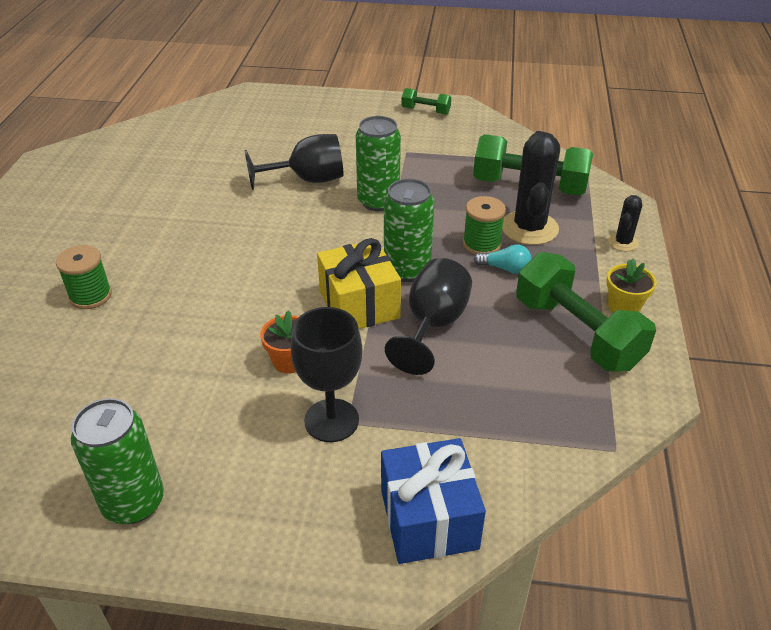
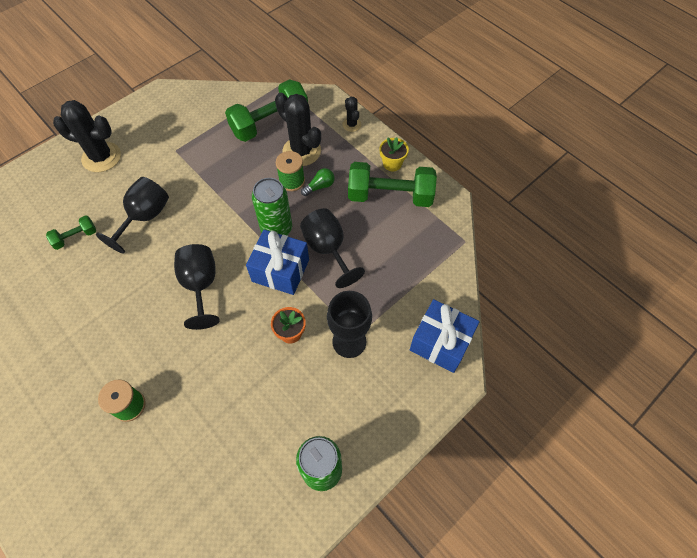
camera: 50 degrees left, 20 degrees up
yellow gift [317,238,401,329] -> blue gift [246,230,309,295]
green can [356,116,401,211] -> none
green dumbbell [402,88,451,115] -> green dumbbell moved to [46,215,96,250]
turquoise light bulb [474,244,531,274] -> green light bulb [301,168,335,196]
none -> black cactus [53,100,121,172]
none -> black goblet [174,244,220,330]

